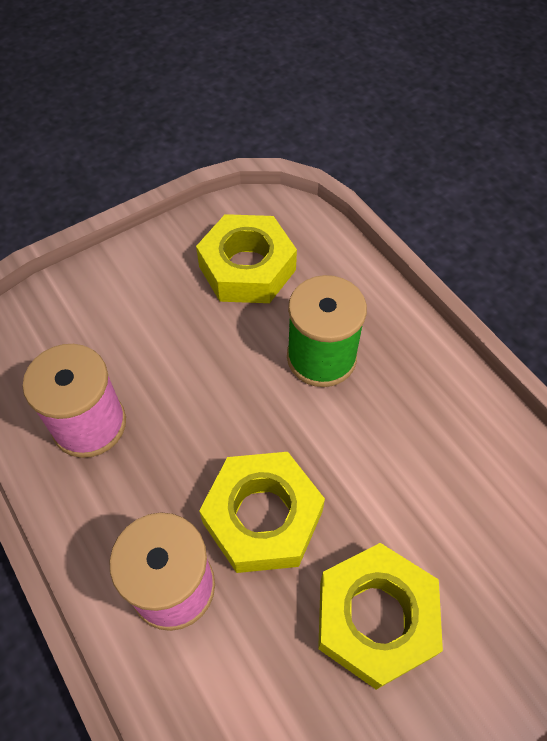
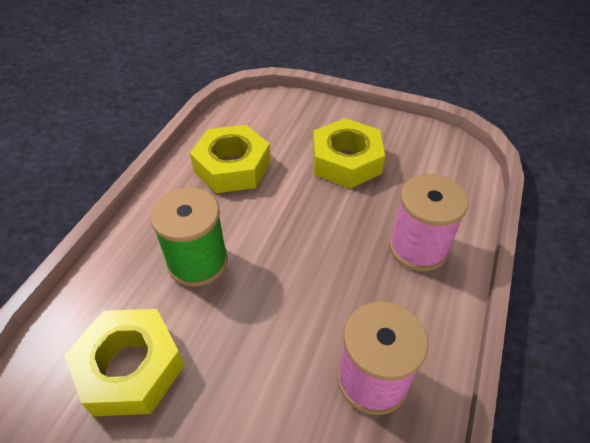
camera: 125 degrees left, 10 degrees down
yellow nut [199,452,325,573] -> yellow nut moved to [190,125,271,193]

